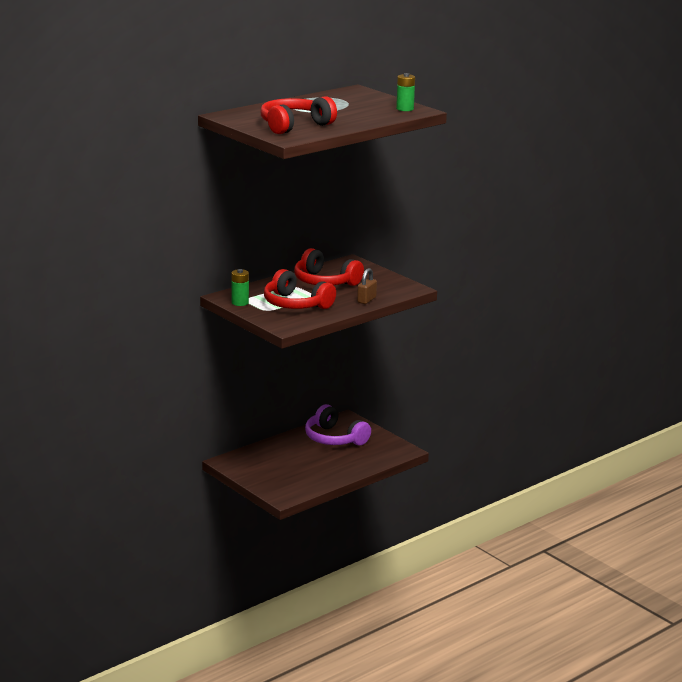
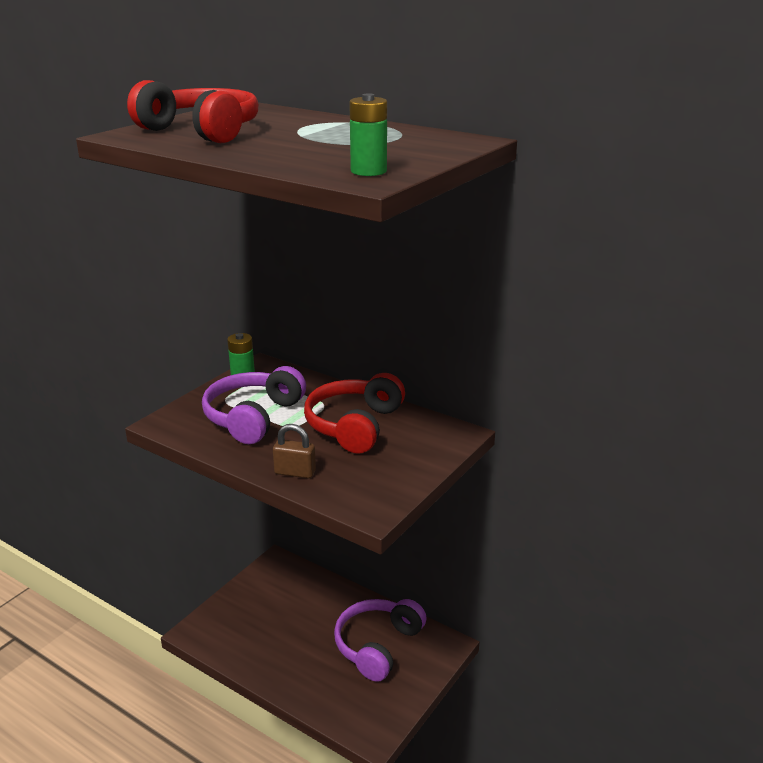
camera: 75 degrees right, 5 degrees up
red headphones [264,269,336,309] -> purple headphones [202,366,306,444]

